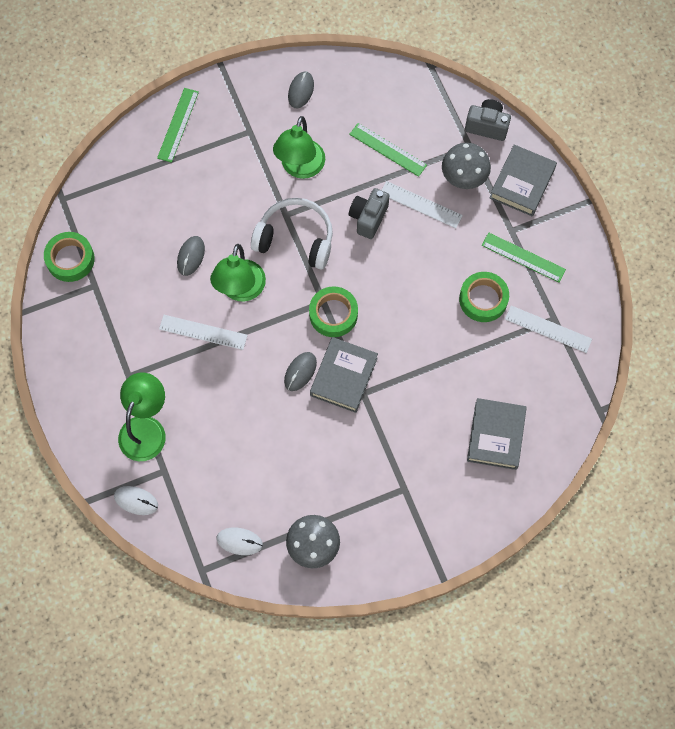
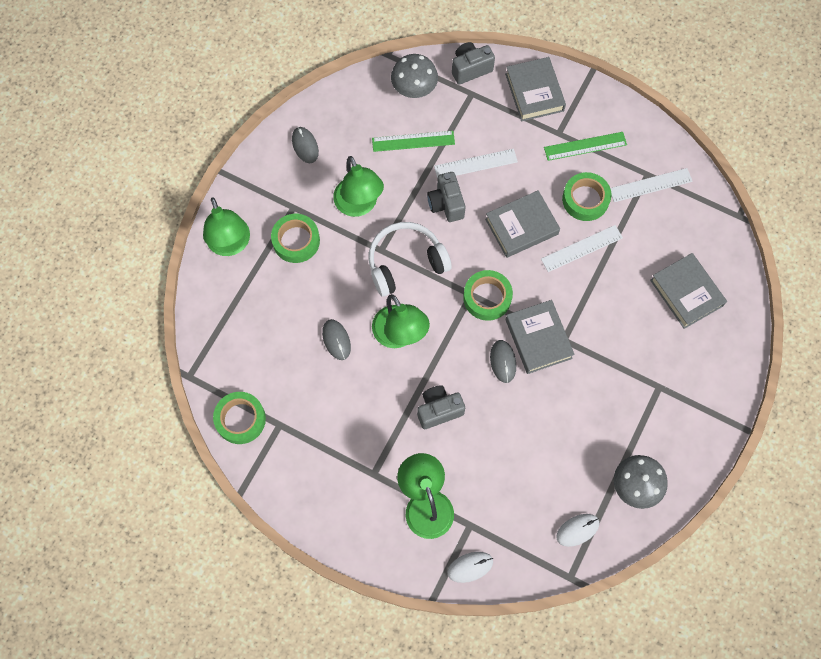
camera: 40 degrees left, 0 degrees up
green ruler [157,88,199,163] -> green lamp [203,197,250,256]
white ruler [159,315,248,350] -> white ruler moved to [541,225,623,272]
grey mushroom [442,143,491,189] -> grey mushroom moved to [391,54,438,98]
none -> green tape [271,214,320,263]
none -> grey camera [417,385,465,429]
none -> grey book [485,190,560,258]

